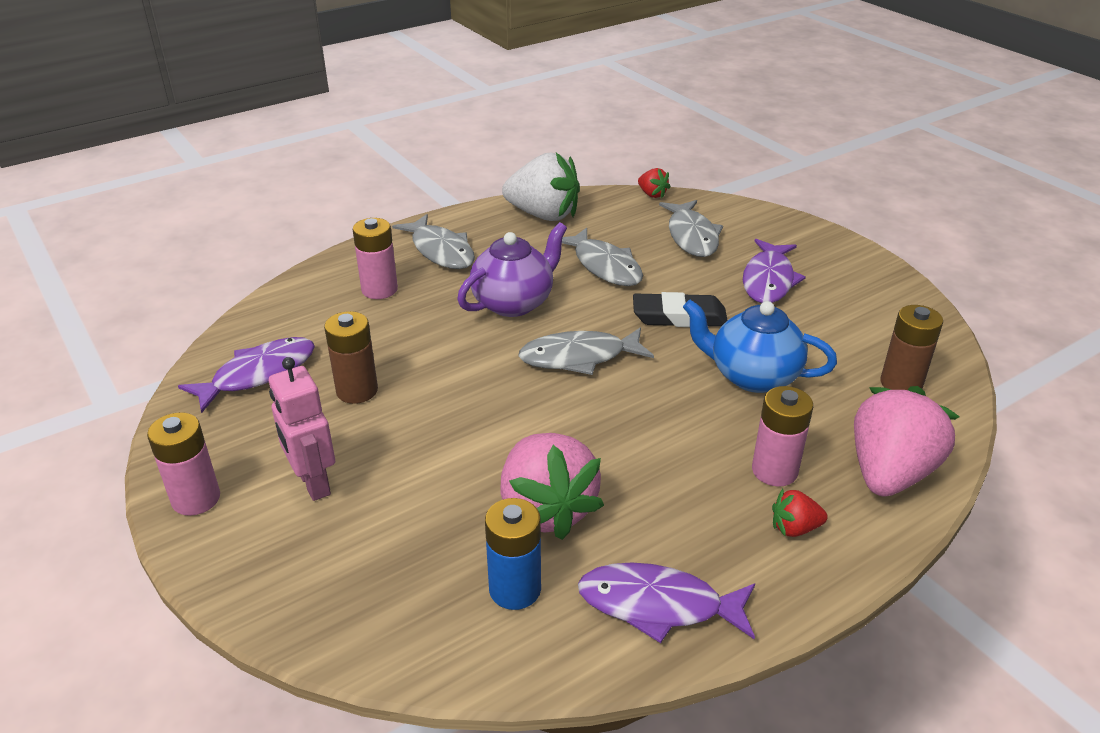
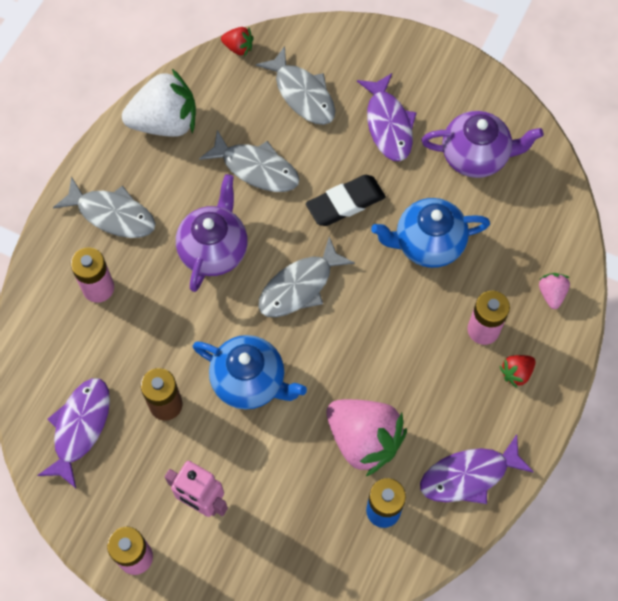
camera: 30 degrees left, 30 degrees up
pink strawberry [854,386,960,497] -> pink strawberry [539,273,570,309], size x0.46
brown battery [881,305,943,390] -> none
none -> blue teapot [193,335,307,410]
none -> purple teapot [421,111,543,178]

